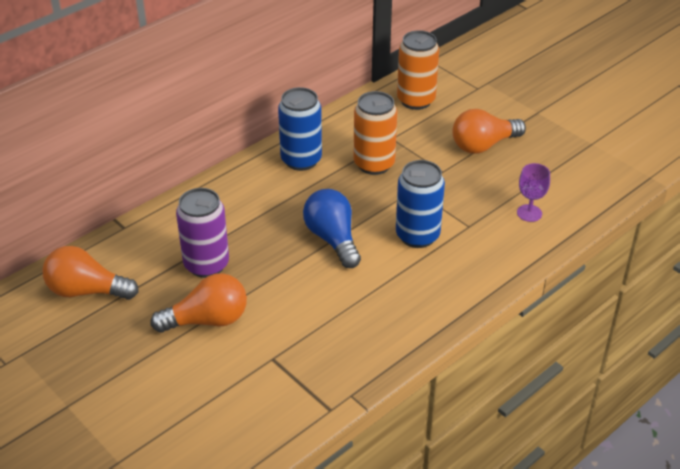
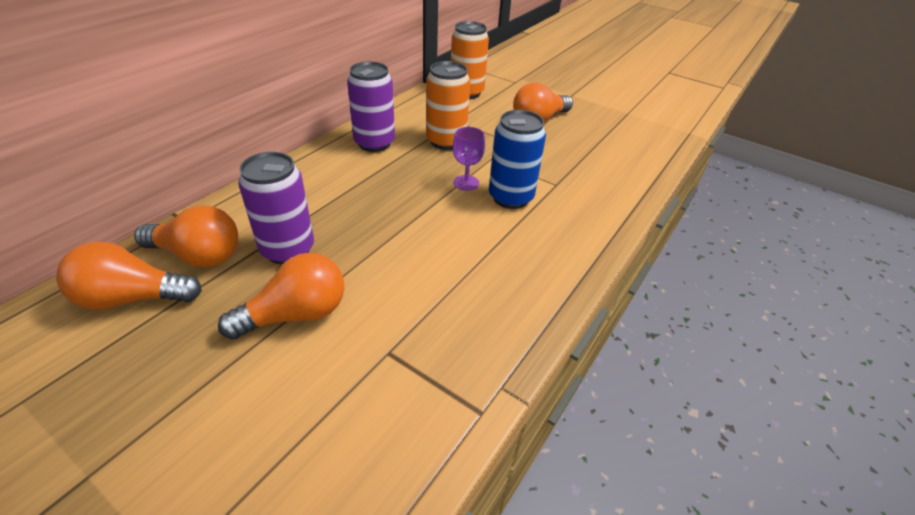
camera: 15 degrees left, 0 degrees up
blue can [278,87,322,171] -> purple can [347,61,395,152]
blue light bulb [303,189,361,268] -> none
purple goblet [517,163,550,222] -> purple goblet moved to [453,127,485,191]
none -> orange light bulb [134,205,238,267]

